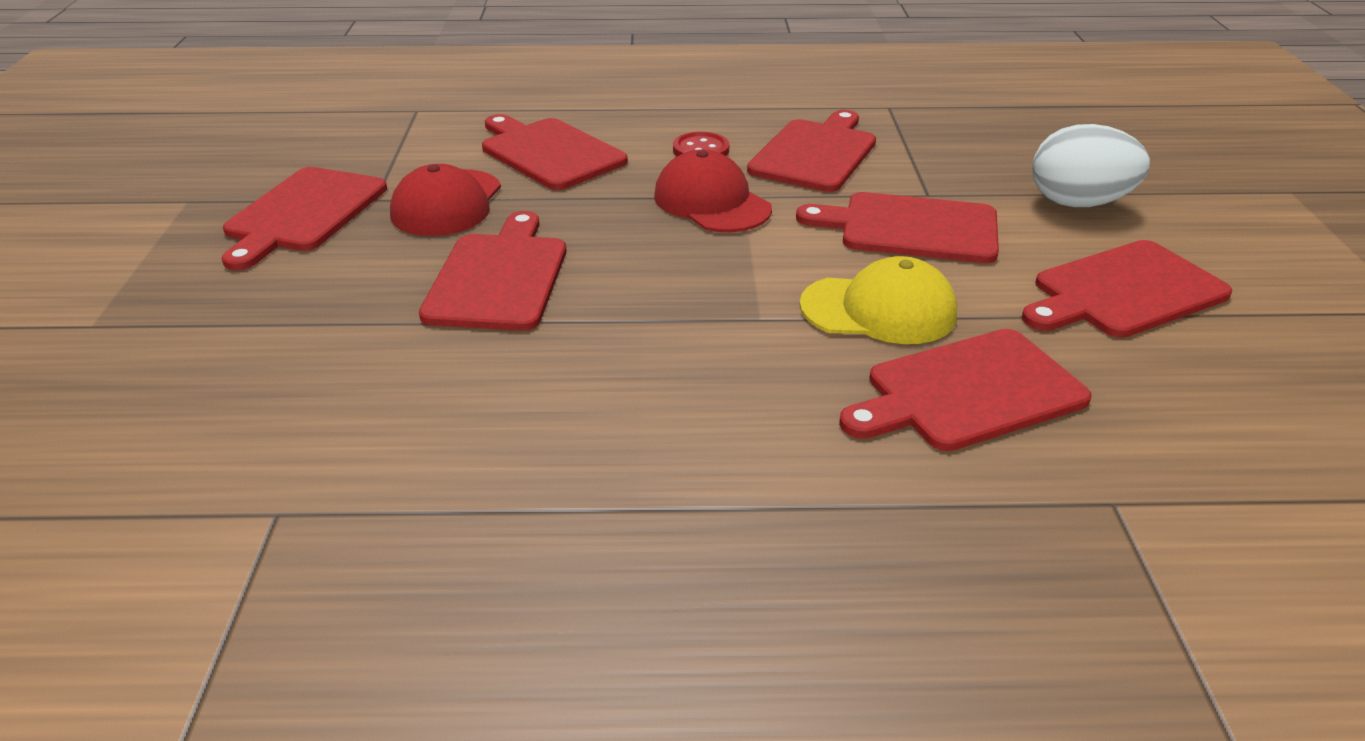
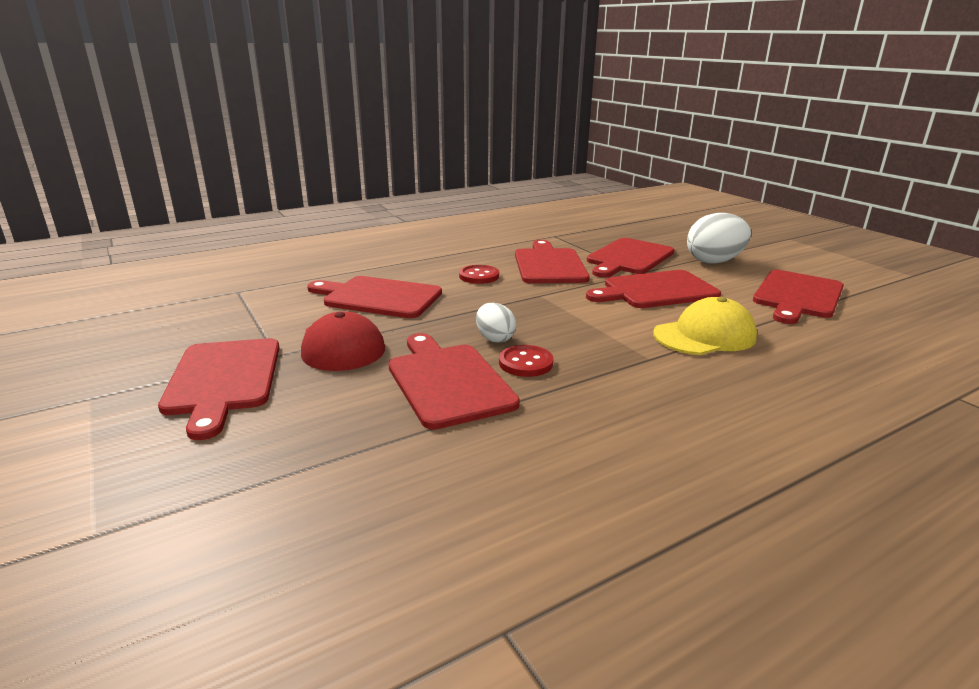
camera: 30 degrees left, 10 degrees down
red cap [654,150,772,232] -> none
red cutting board [839,329,1092,451] -> red cutting board moved to [587,238,675,278]
none -> white egg [476,303,516,343]
none -> red button [499,345,554,377]

